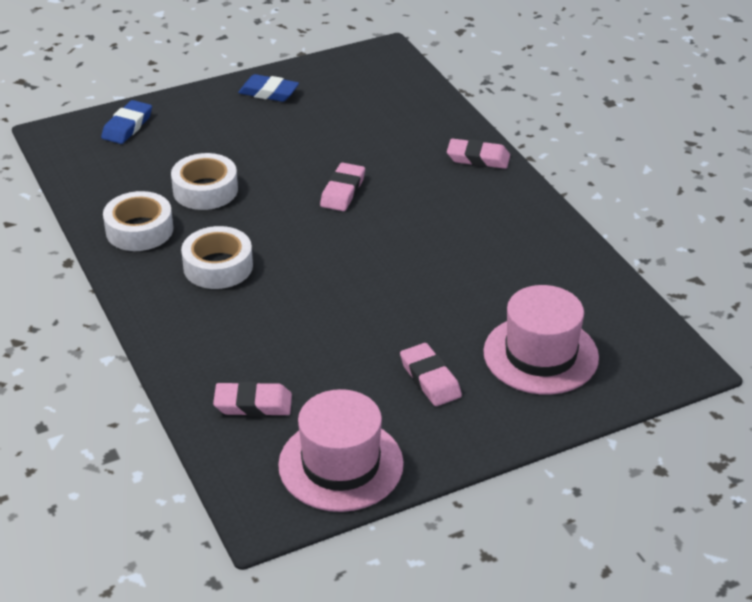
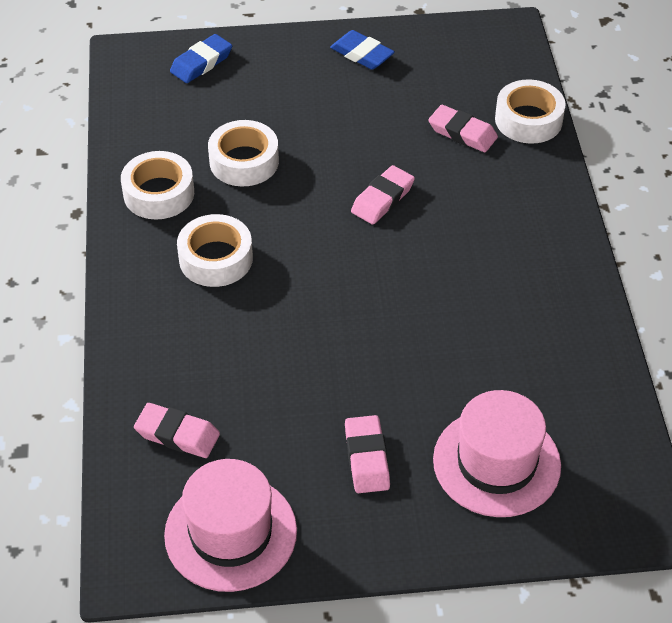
camera: 20 degrees right, 10 degrees up
pink eraser [447,139,510,169] -> pink eraser moved to [428,105,498,152]
none -> white tape [495,79,566,144]

